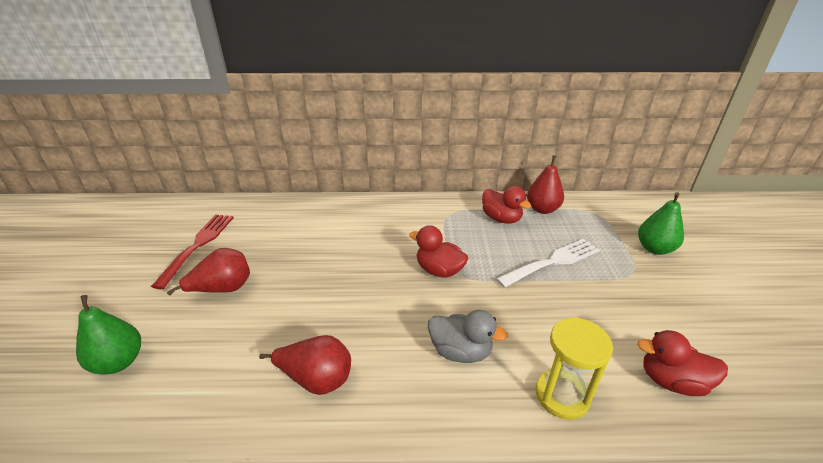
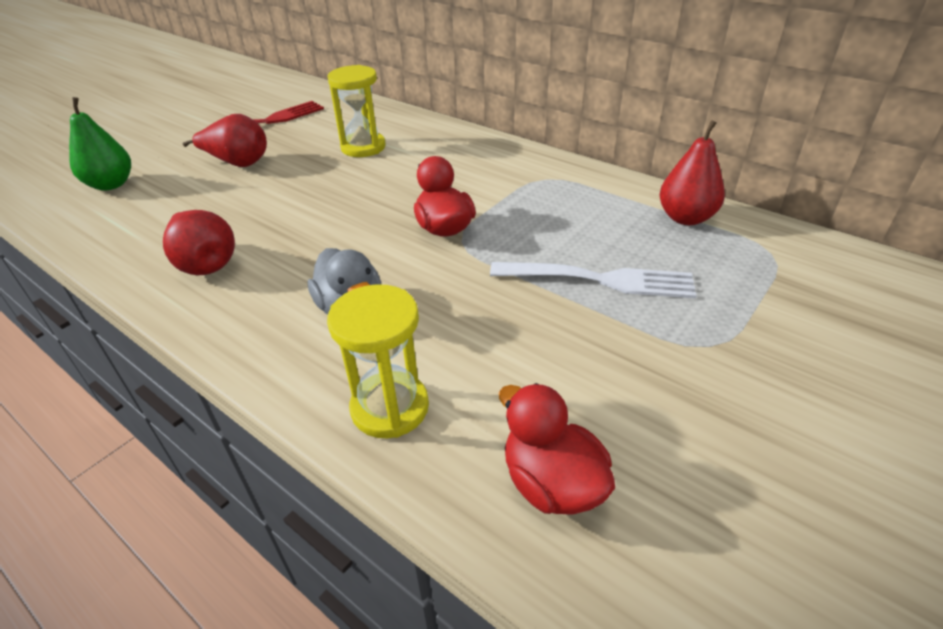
camera: 40 degrees right, 5 degrees up
red duck [482,186,531,224] -> none
green pear [638,192,684,255] -> none
none -> yellow hourglass [328,65,386,157]

